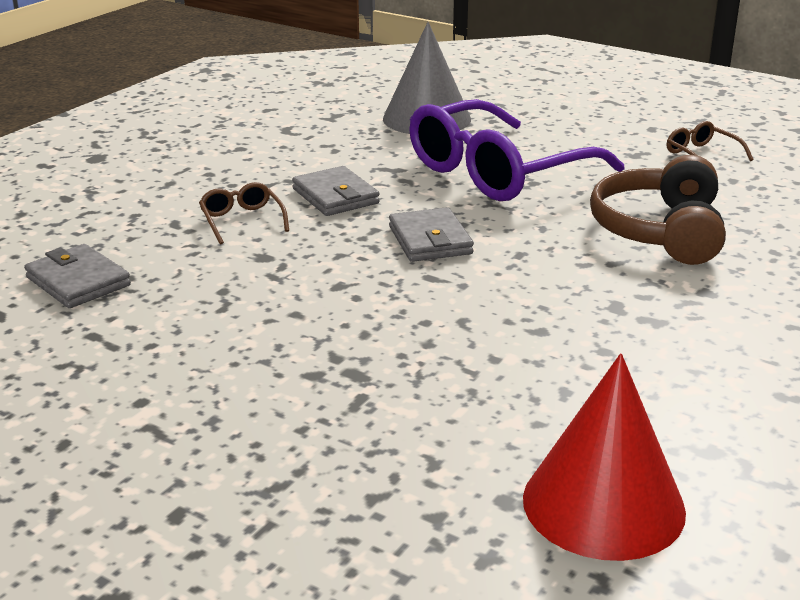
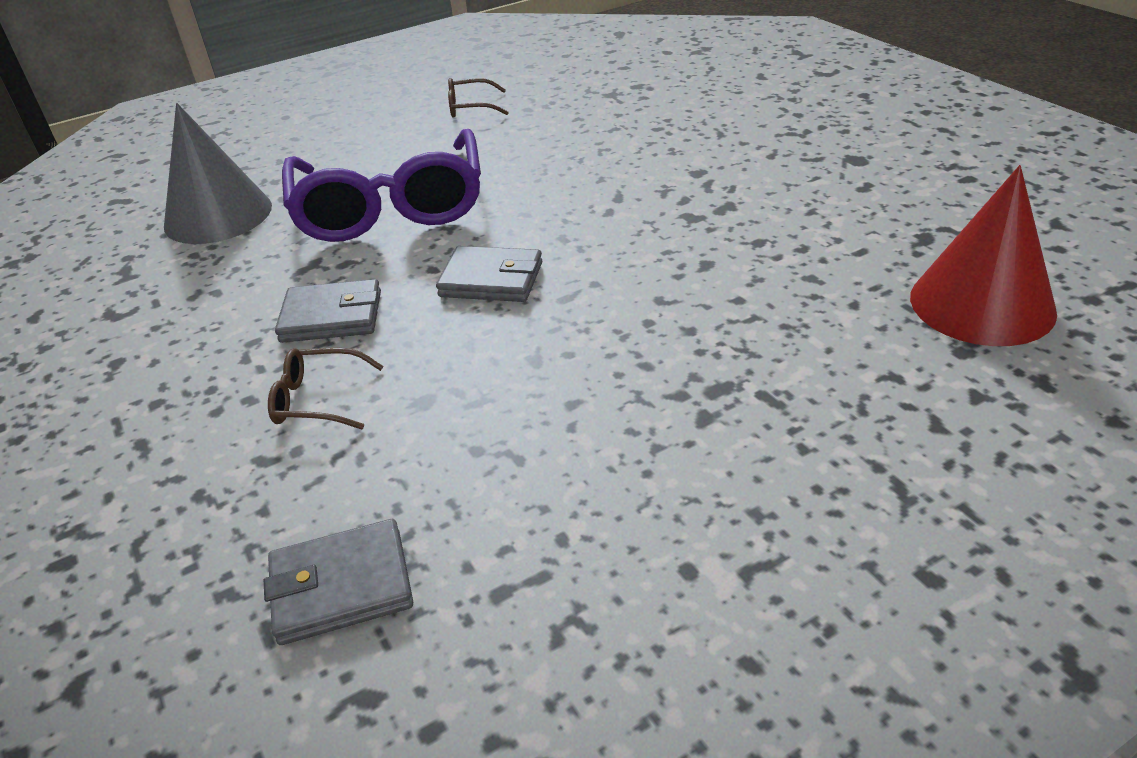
camera: 60 degrees left, 10 degrees up
brown headphones [590,155,726,265] -> none

